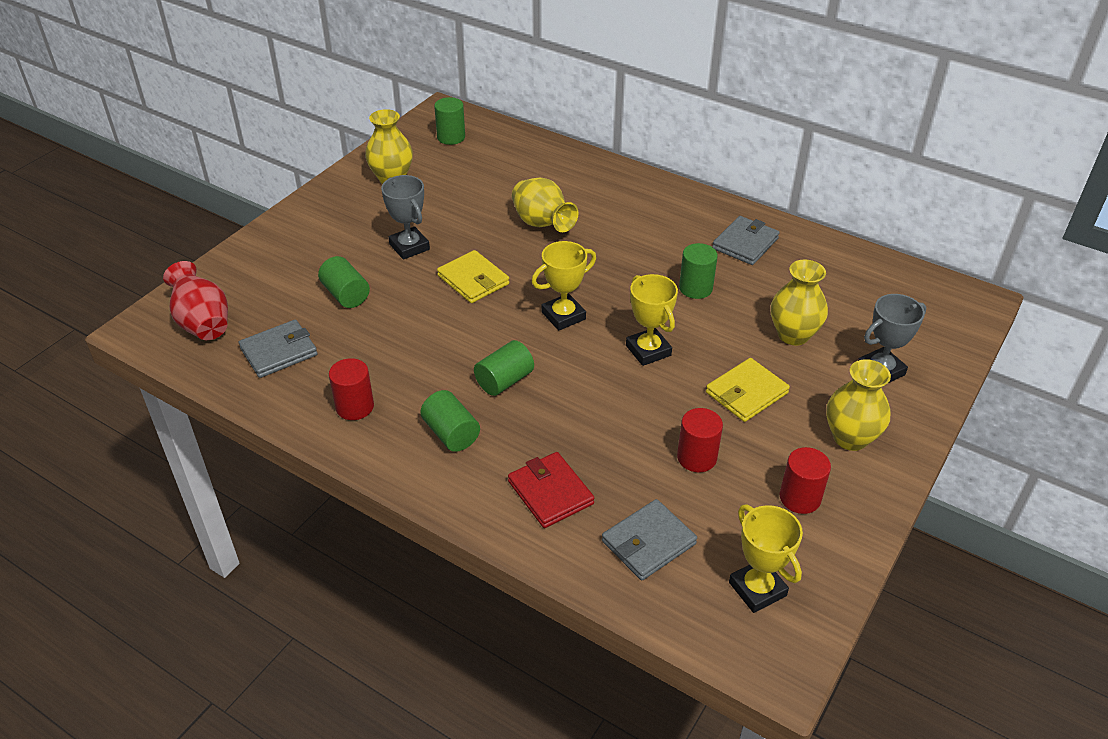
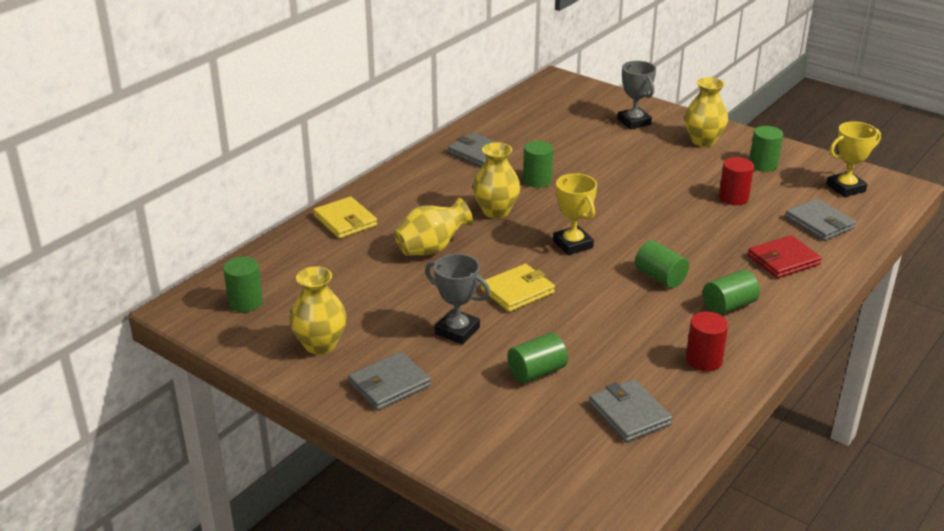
camera: 85 degrees left, 10 degrees down
red vase [163,261,228,340] -> none
grey trophy [381,175,430,260] -> grey trophy turned 60 degrees clockwise [425,254,490,344]
yellow trophy [626,274,678,366] -> none
yellow wallet [706,358,790,422] -> yellow wallet moved to [313,196,377,239]
yellow vase [771,260,828,345] -> yellow vase moved to [473,142,520,219]
red cylinder [780,447,831,514] -> green cylinder [749,126,783,172]
none -> grey wallet [348,352,431,411]

